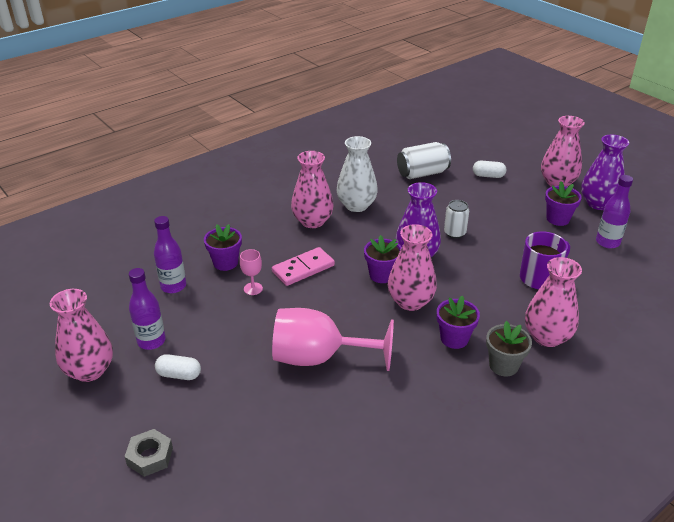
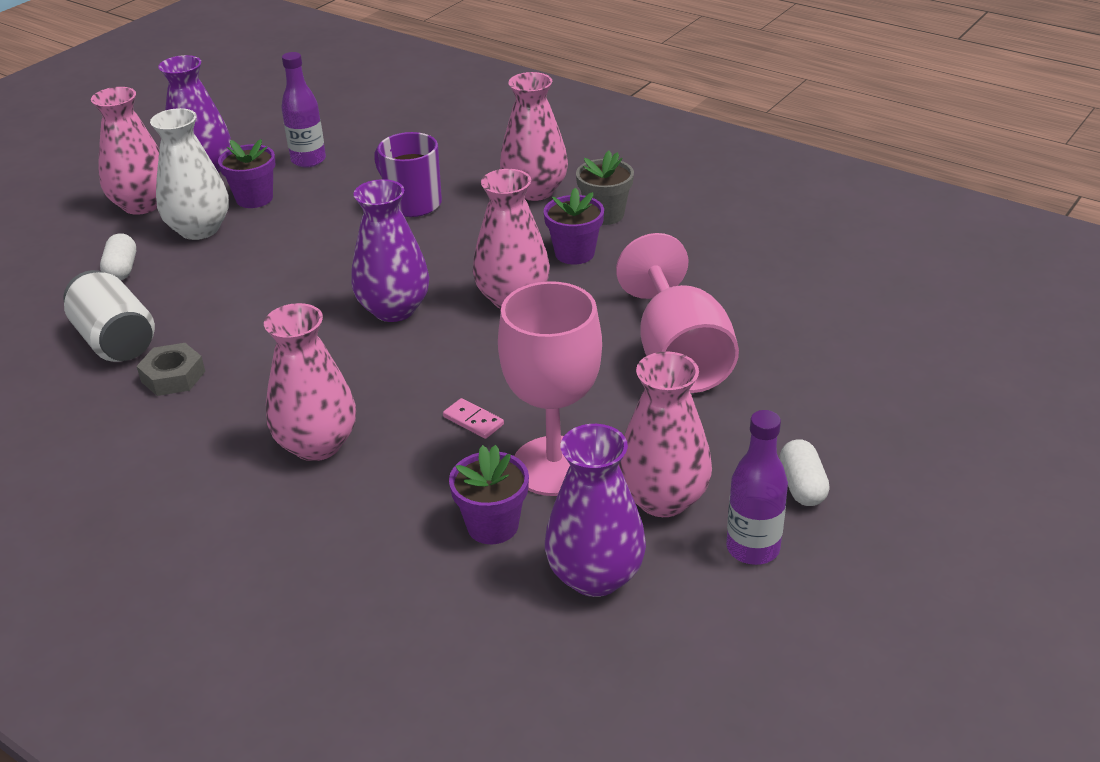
camera: 105 degrees left, 0 degrees up
pink vase [50,289,113,382] -> pink vase moved to [618,352,712,517]
grey nut [124,429,173,477] -> grey nut moved to [137,343,205,396]
purple bottle [154,216,186,293] -> purple vase [545,424,646,597]
pink goblet [240,249,263,295] -> pink goblet [498,281,602,496], size x2.36
pink domino [272,247,335,286] -> pink domino [443,398,504,439], size x0.53
white vase [336,136,378,212] -> white vase moved to [150,108,229,240]
purple flower pot [364,235,402,283] -> none
white can [444,200,469,239] -> none

